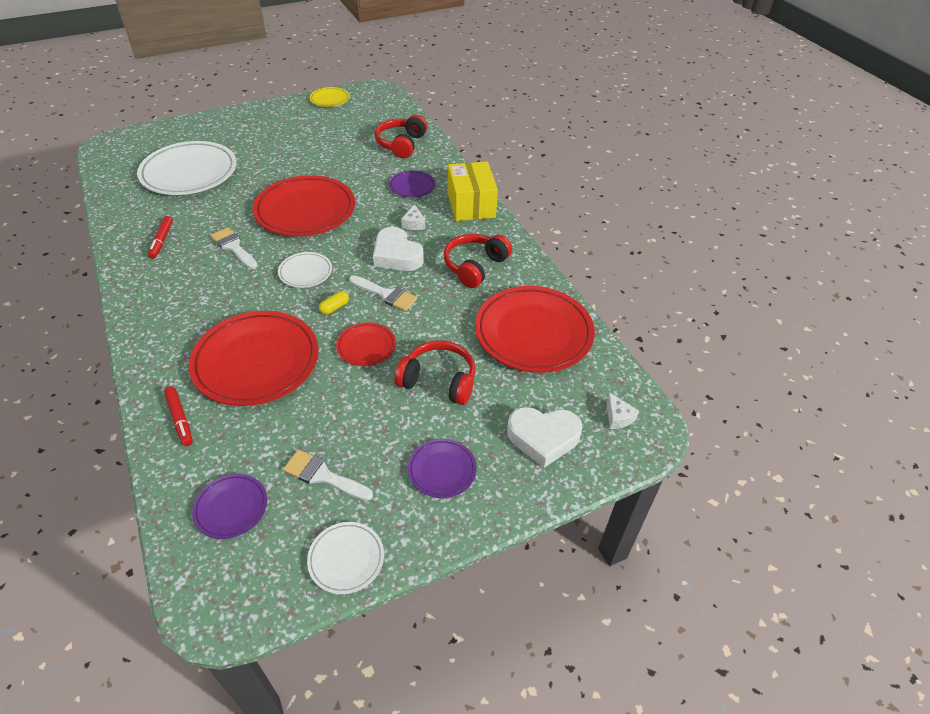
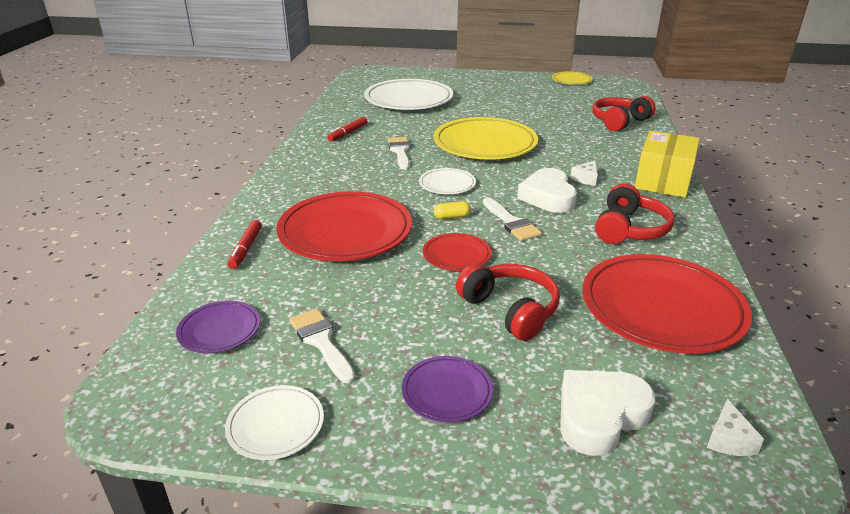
camera: 35 degrees right, 15 degrees down
red plate [253,175,355,237] -> yellow plate [433,117,538,160]
purple plate [389,170,435,198] -> none
red headphones [444,234,512,288] -> red headphones turned 135 degrees clockwise [595,183,675,244]
white heart [507,407,583,468] -> white heart turned 105 degrees clockwise [560,370,655,456]

